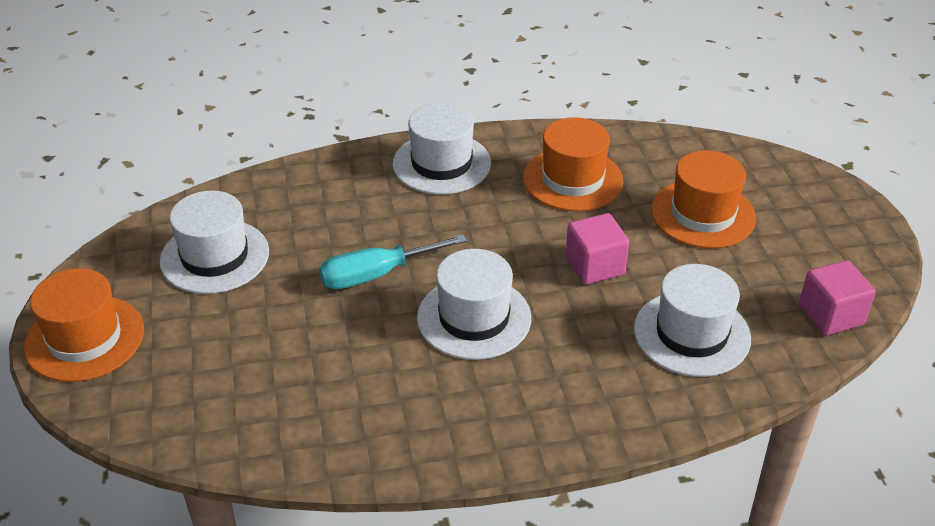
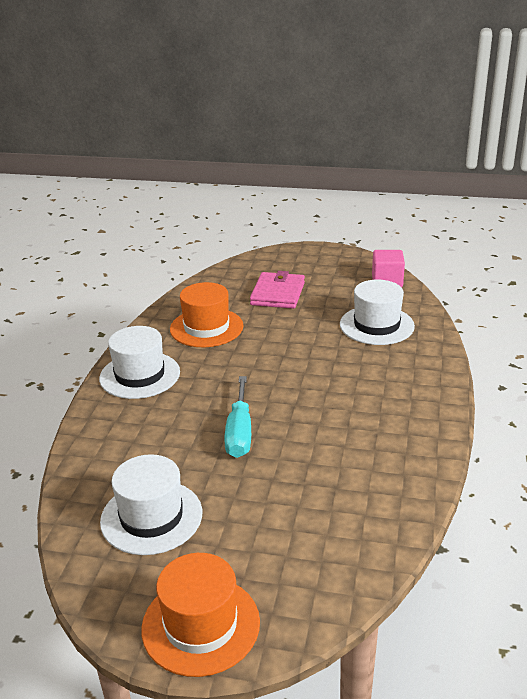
camera: 65 degrees left, 10 degrees down
white hat [417,249,531,360] -> none
pink cube [565,213,629,285] -> none
orange hat [651,150,756,249] -> pink wallet [250,271,305,309]

